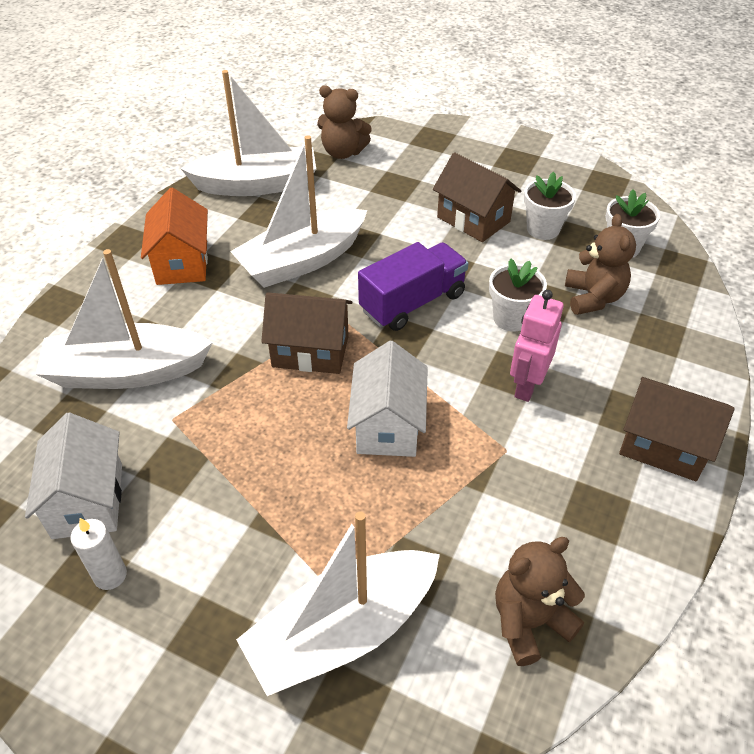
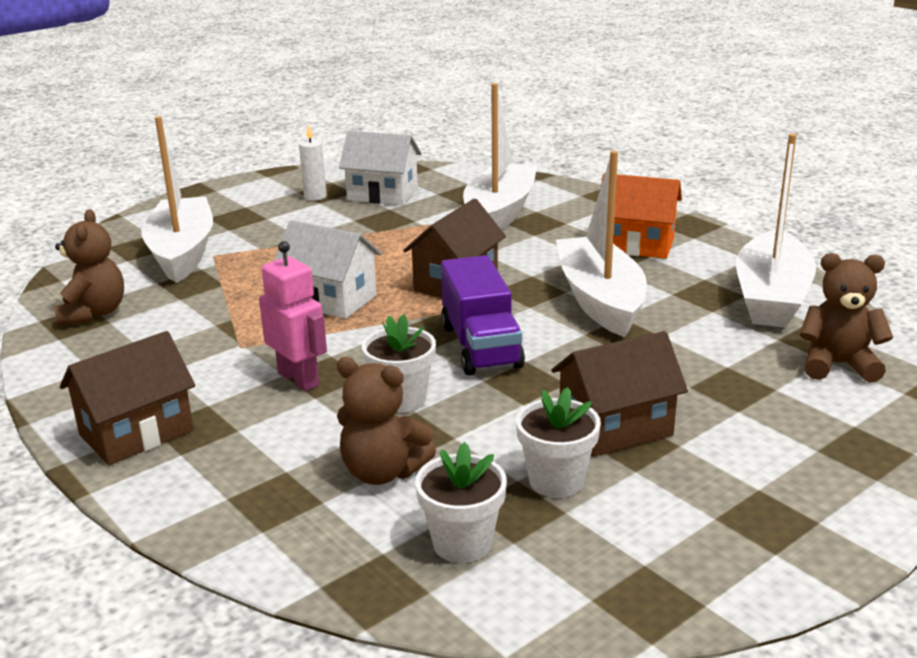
camera: 115 degrees right, 20 degrees down
brown teddy bear [317,85,372,159] -> brown teddy bear turned 60 degrees clockwise [800,253,893,383]

